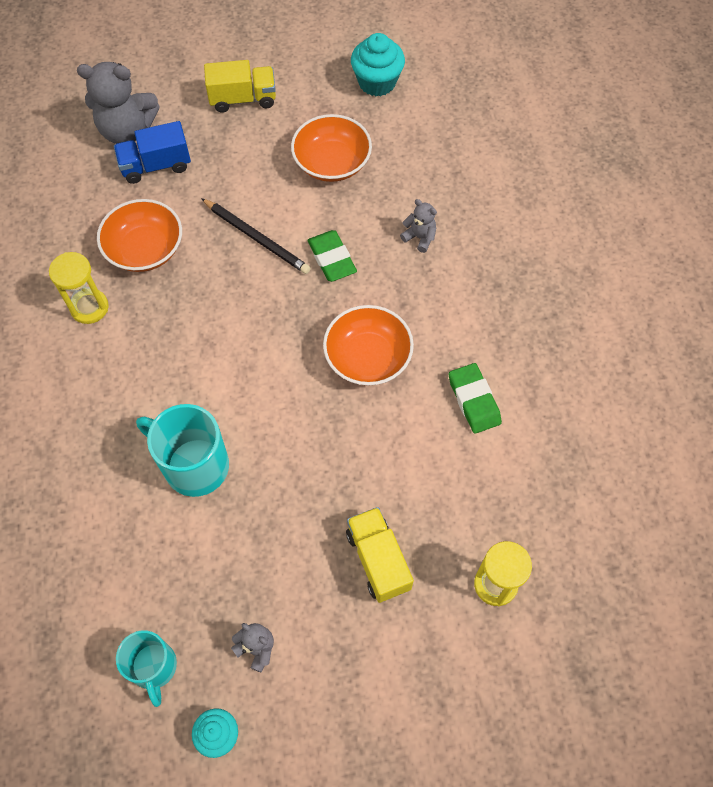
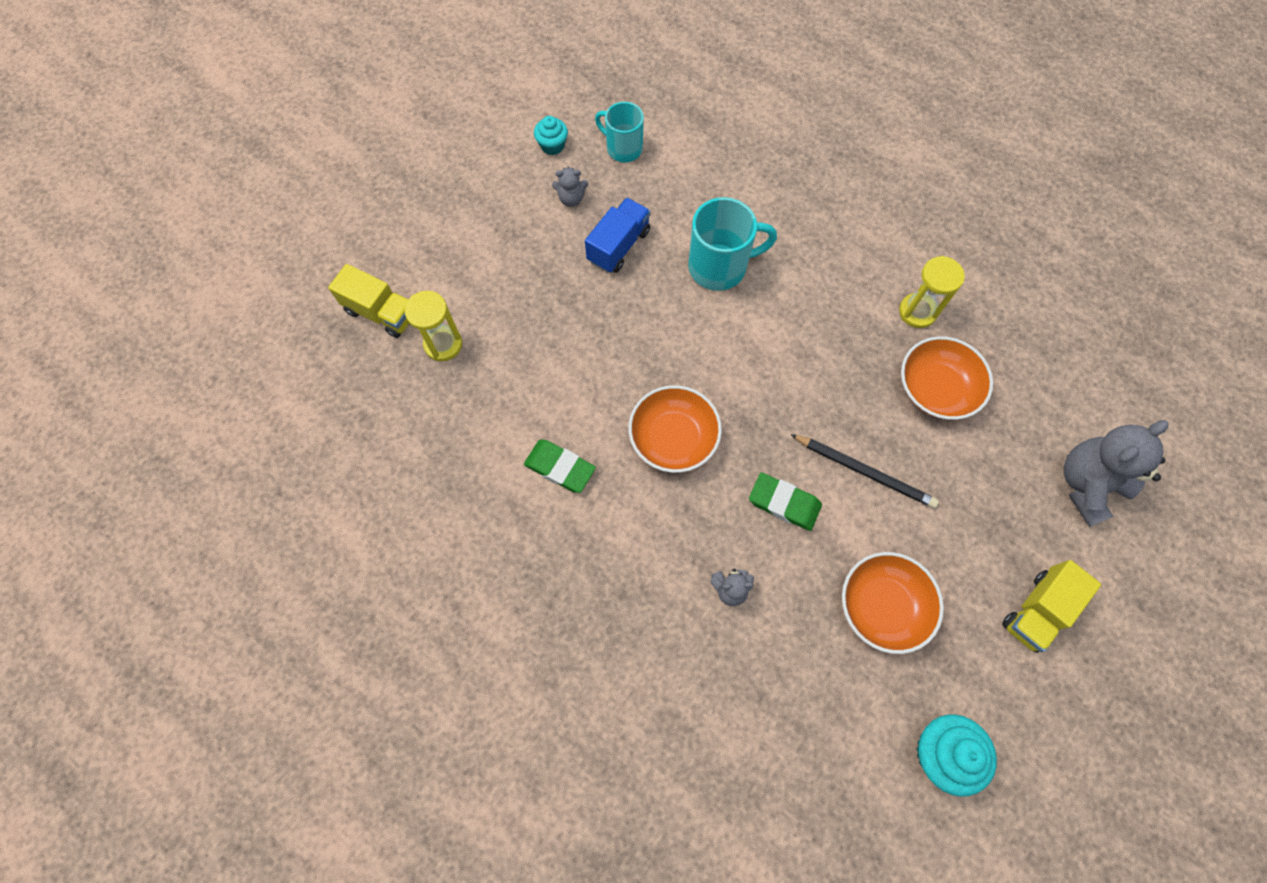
camera: 140 degrees right, 5 degrees up
blue truck [114,121,191,184] -> blue truck moved to [585,198,651,273]
black pencil [201,198,311,274] -> black pencil turned 150 degrees counterclockwise [791,434,939,508]
yellow truck [346,507,414,603] -> yellow truck moved to [328,264,409,338]

